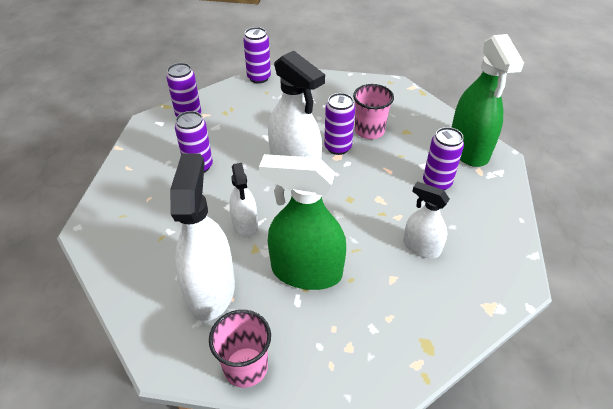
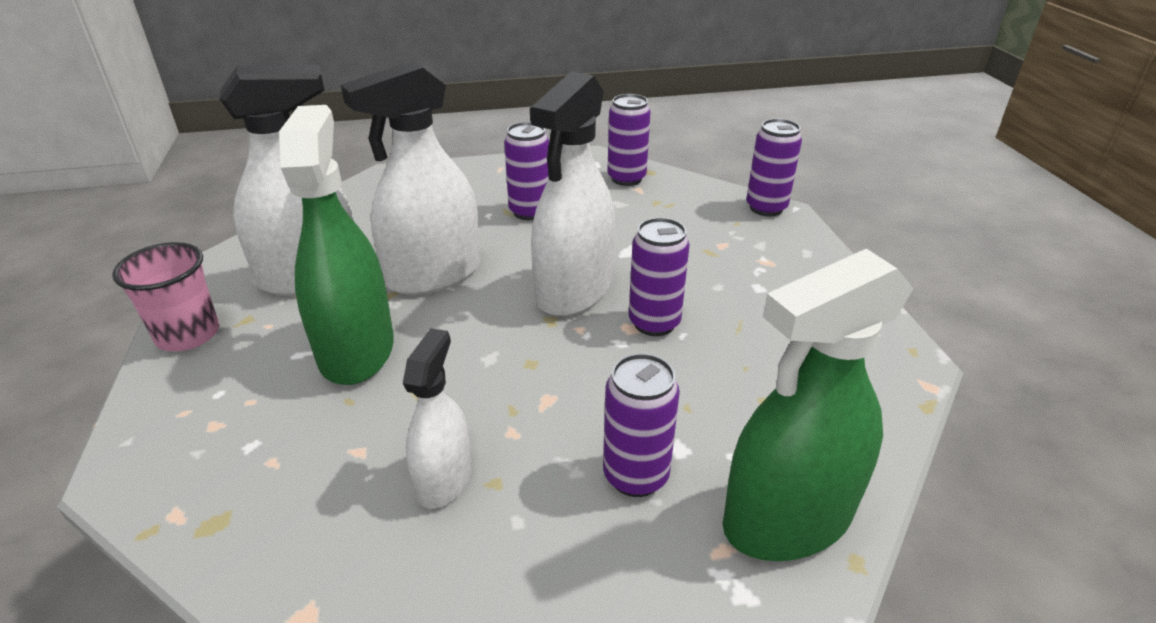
camera: 70 degrees right, 10 degrees down
white spray bottle [229,163,258,238] -> white spray bottle [341,61,480,295], size x1.75
pink cup [353,84,394,139] -> none

